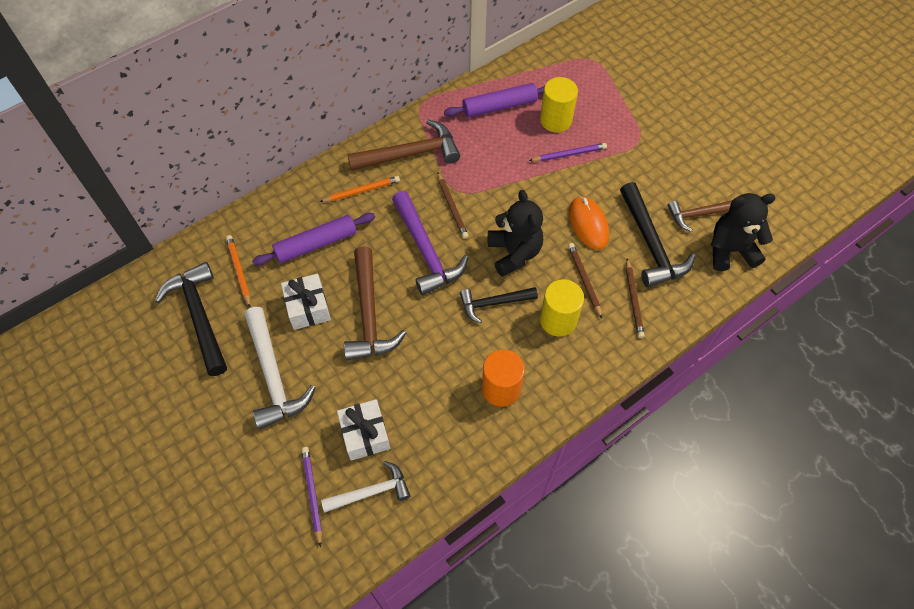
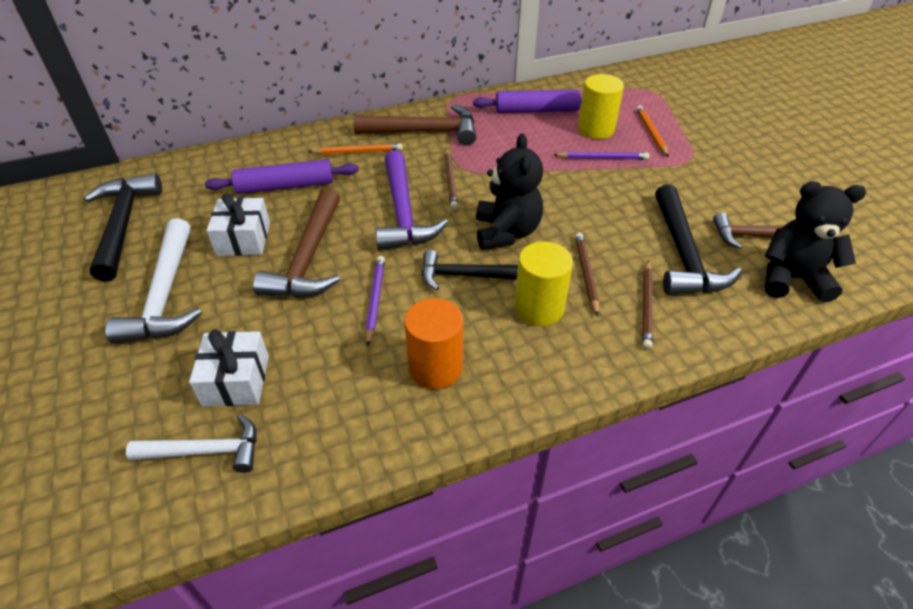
camera: 15 degrees right, 15 degrees down
orange pencil [226,235,251,307] -> orange pencil moved to [636,105,669,157]
purple pencil [301,447,322,547] -> purple pencil moved to [365,256,385,346]
orange mouse [569,196,609,250] -> none

